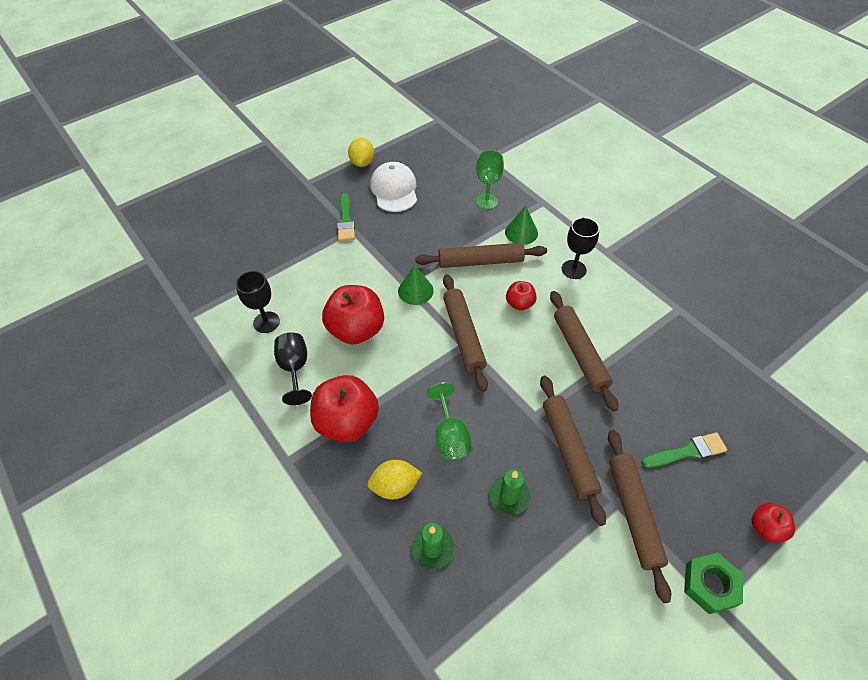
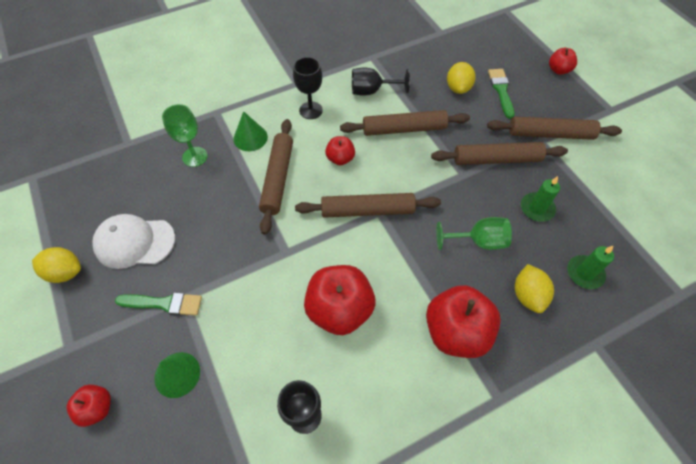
camera: 80 degrees left, 5 degrees up
black goblet [274,332,312,405] -> black goblet moved to [352,68,410,96]
green cone [398,265,434,305] -> green cone moved to [154,352,200,398]
green nut [684,553,743,614] -> none
none -> red apple [67,384,111,427]
none -> yellow lemon [447,62,476,94]

